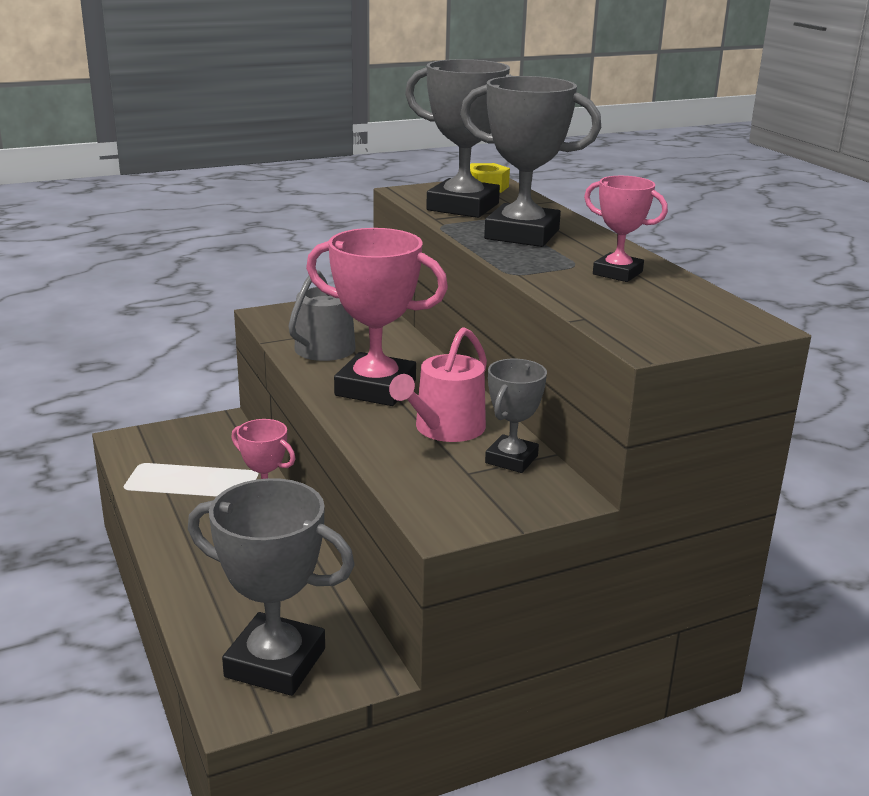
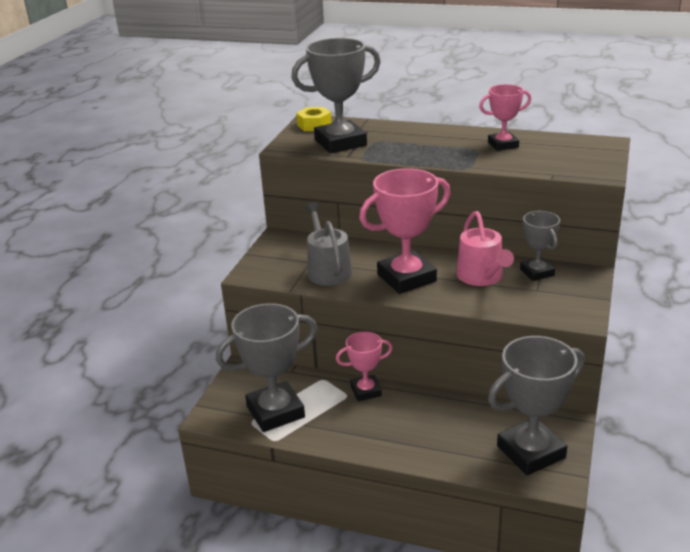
camera: 45 degrees left, 5 degrees up
grey trophy [460,76,601,247] -> grey trophy moved to [216,303,318,432]

